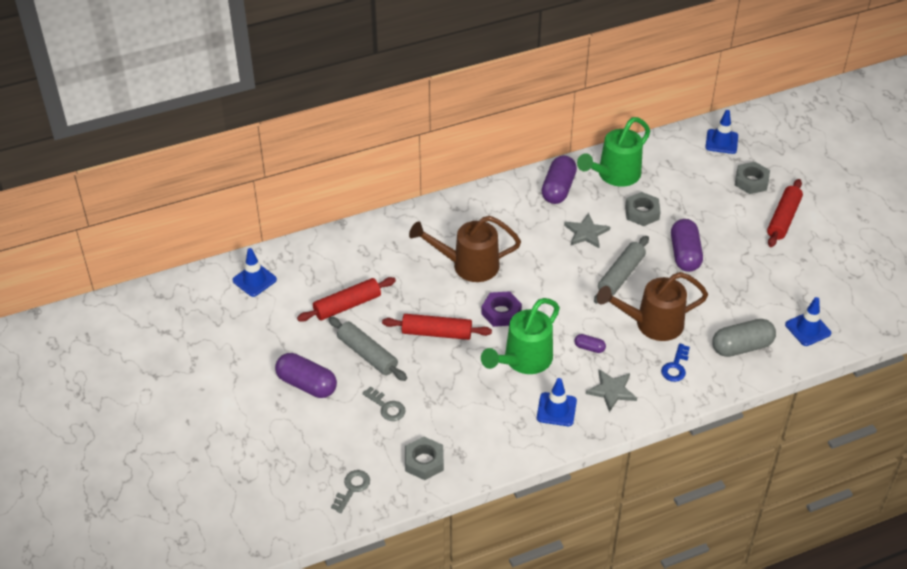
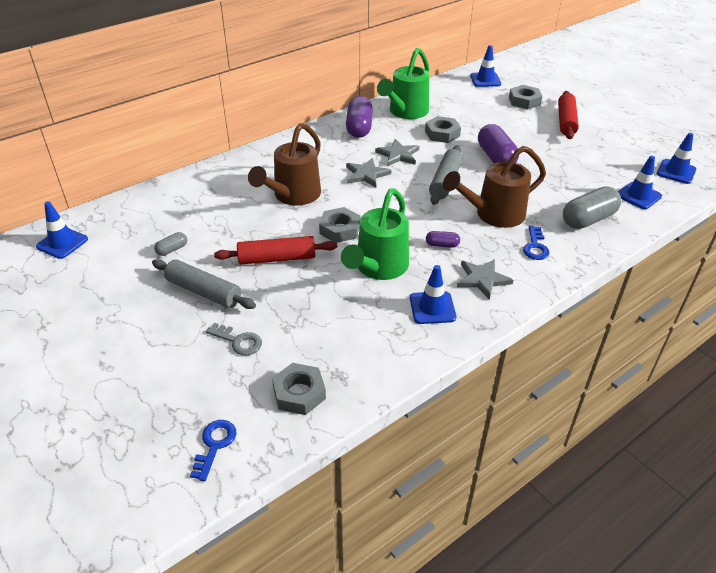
camera: 15 degrees left, 5 degrees down
purple capsule [275,353,337,398] -> none
red rolling pin [297,277,396,322] -> grey capsule [154,232,187,256]
grey key [331,470,370,513] -> blue key [190,420,236,481]
brown watering can [409,216,521,282] -> brown watering can turned 45 degrees counterclockwise [248,123,321,206]
purple nut [481,291,522,327] -> grey nut [319,207,360,243]
none -> grey star [346,158,391,188]
none -> blue traffic cone [657,133,697,184]

